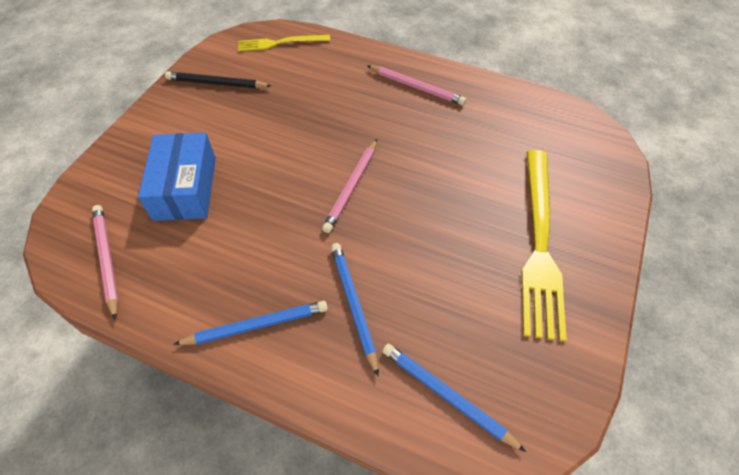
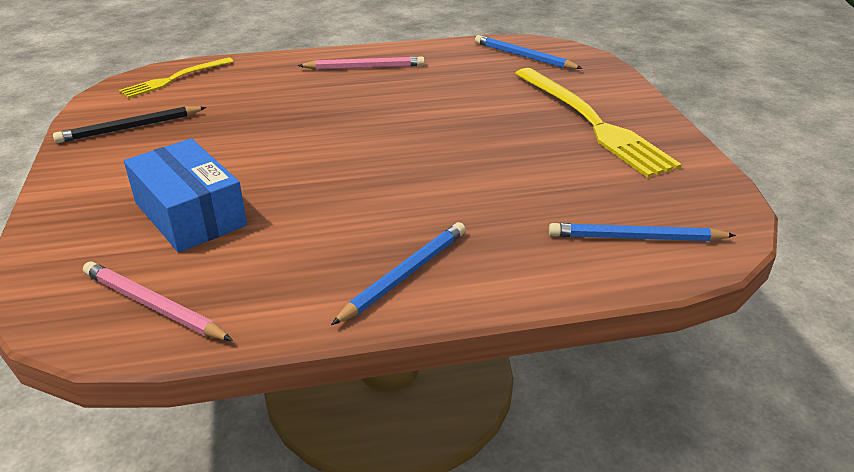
camera: 35 degrees left, 20 degrees down
pink pencil [322,139,377,233] -> none
blue pencil [331,243,379,377] -> blue pencil moved to [475,35,583,69]

